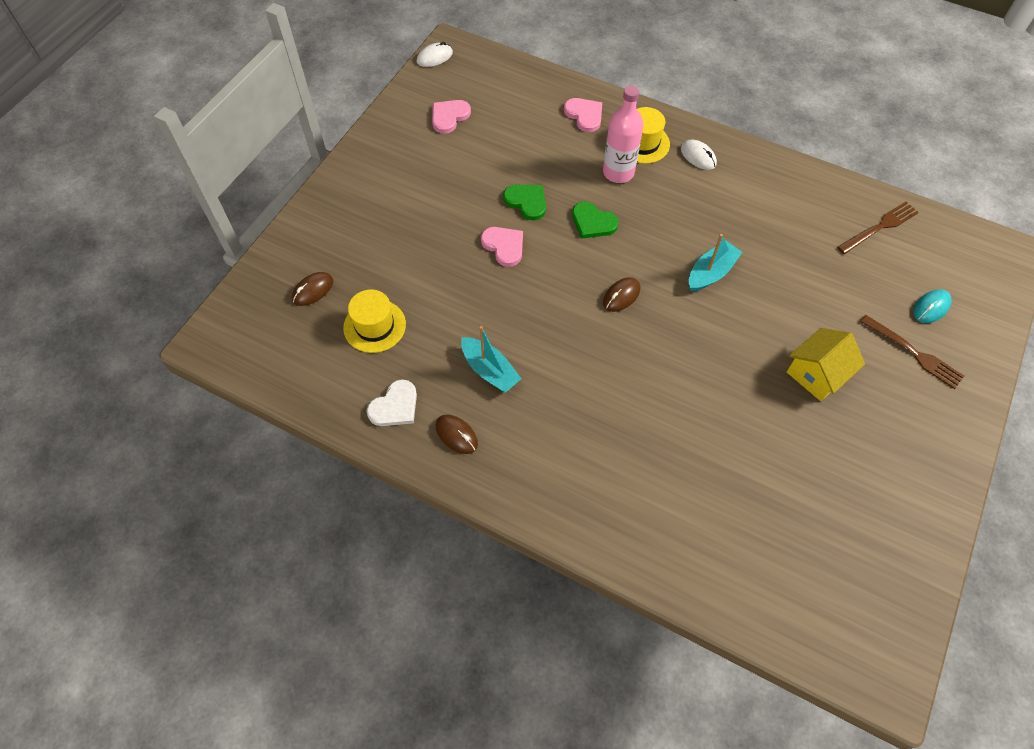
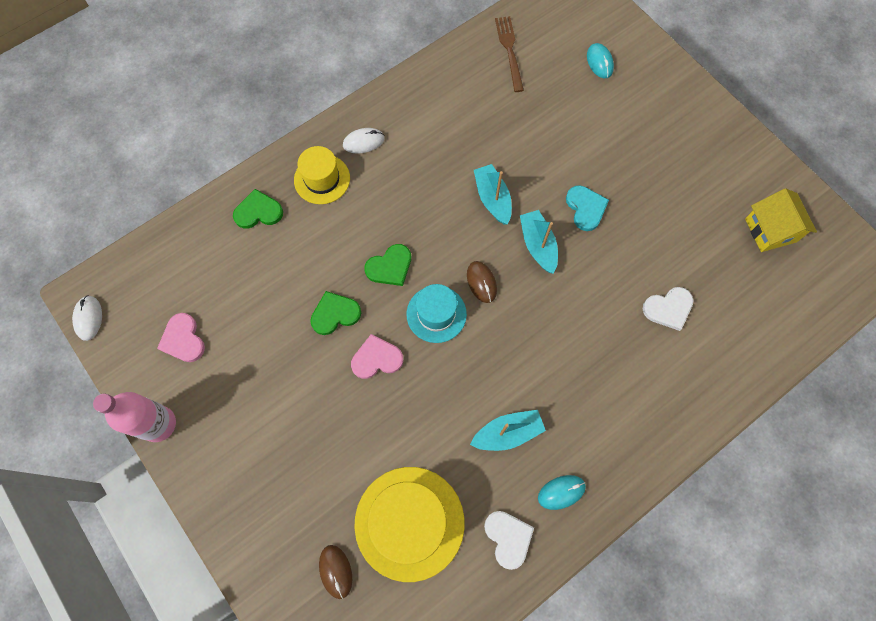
camera: 65 degrees left, 10 degrees up
yellow hat [343,289,406,353] -> yellow hat [354,467,465,582], size x1.66
brown mouse [435,414,478,454] -> turquoise mouse [538,475,586,510]
pink heart [564,98,602,132] -> green heart [233,189,283,229]
pink bottle [603,85,643,183] -> pink bottle moved to [93,392,176,442]
yellow house [787,328,865,401] -> yellow house moved to [745,188,817,252]
brown fork [860,315,964,389] -> none
none -> turquoise hat [406,284,467,343]
none -> turquoise boat [520,210,558,274]
none -> turquoise heart [566,185,609,231]
none -> white heart [643,287,694,331]

